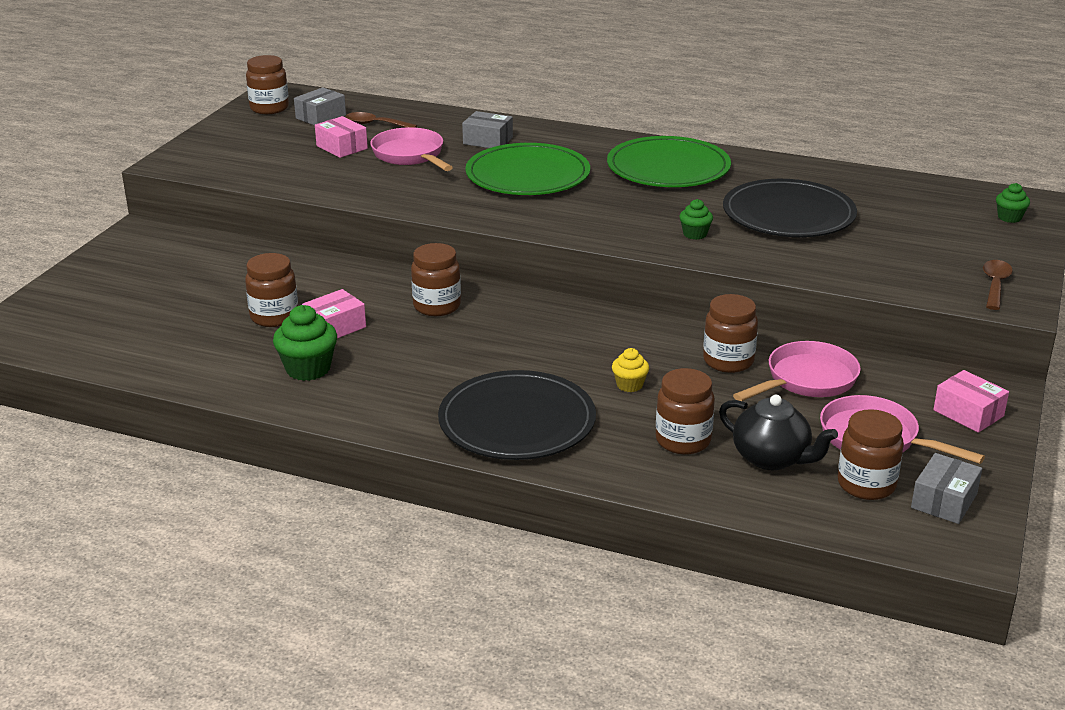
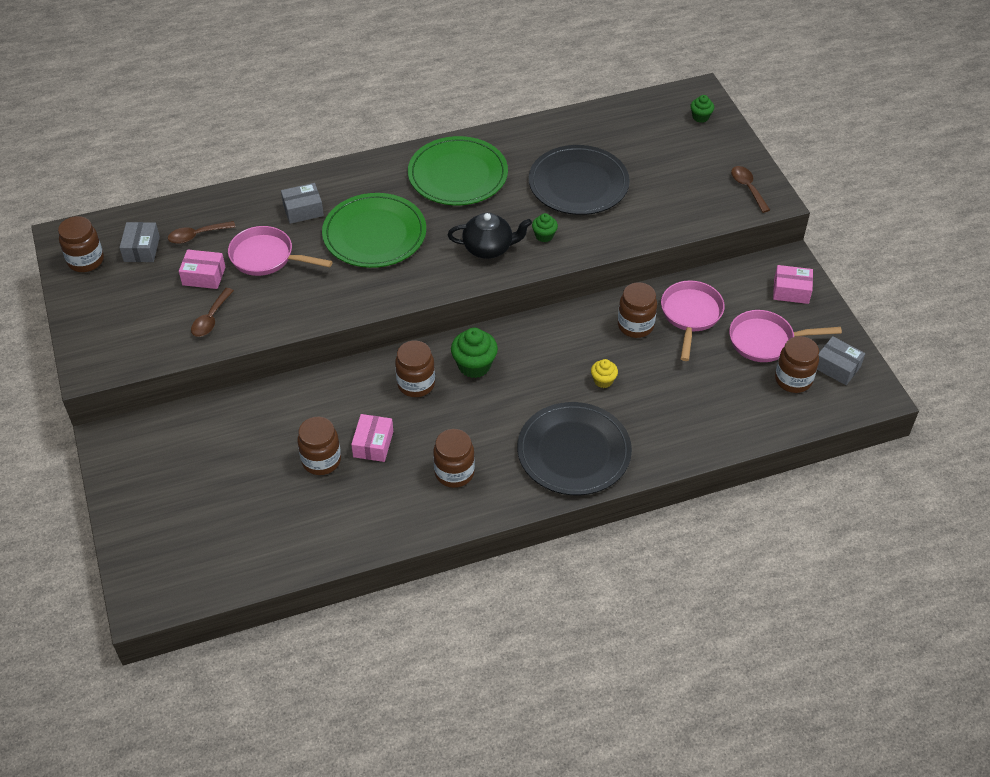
camera: 40 degrees left, 20 degrees up
green cupcake [273,305,337,381] -> green cupcake moved to [451,328,498,378]
brown jar [656,368,715,455] -> brown jar moved to [433,429,475,488]
black teapot [719,395,838,470] -> black teapot moved to [448,213,532,259]
grey box [911,453,982,524] -> grey box turned 45 degrees counterclockwise [817,336,865,385]
none -> brown spoon [191,288,234,337]

